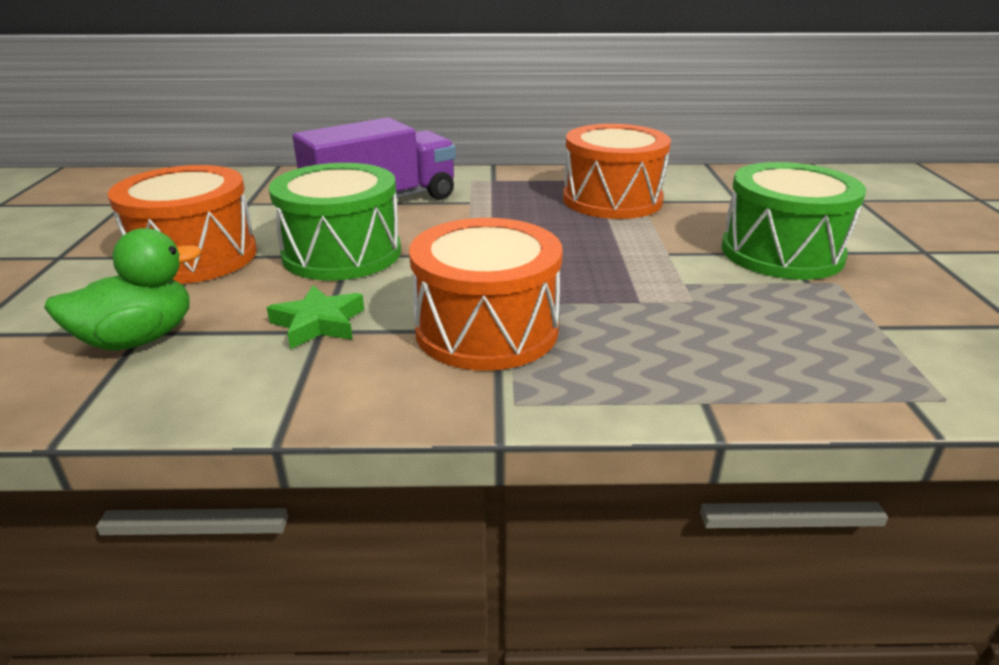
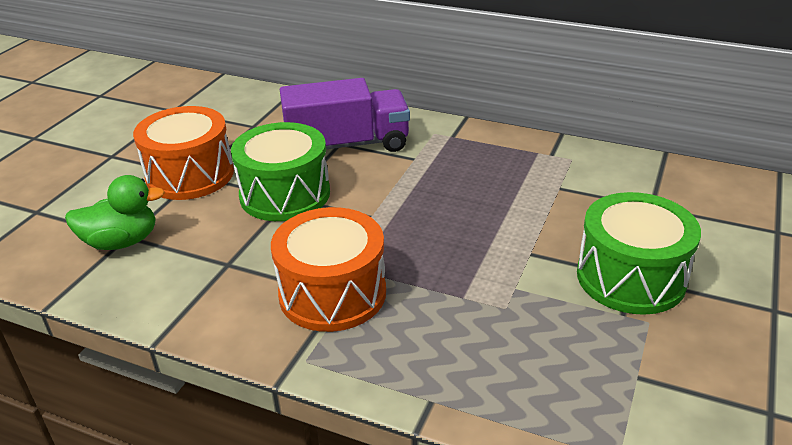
camera: 25 degrees right, 5 degrees up
green star [267,285,364,349] -> none
orange drum [563,124,671,219] -> none

